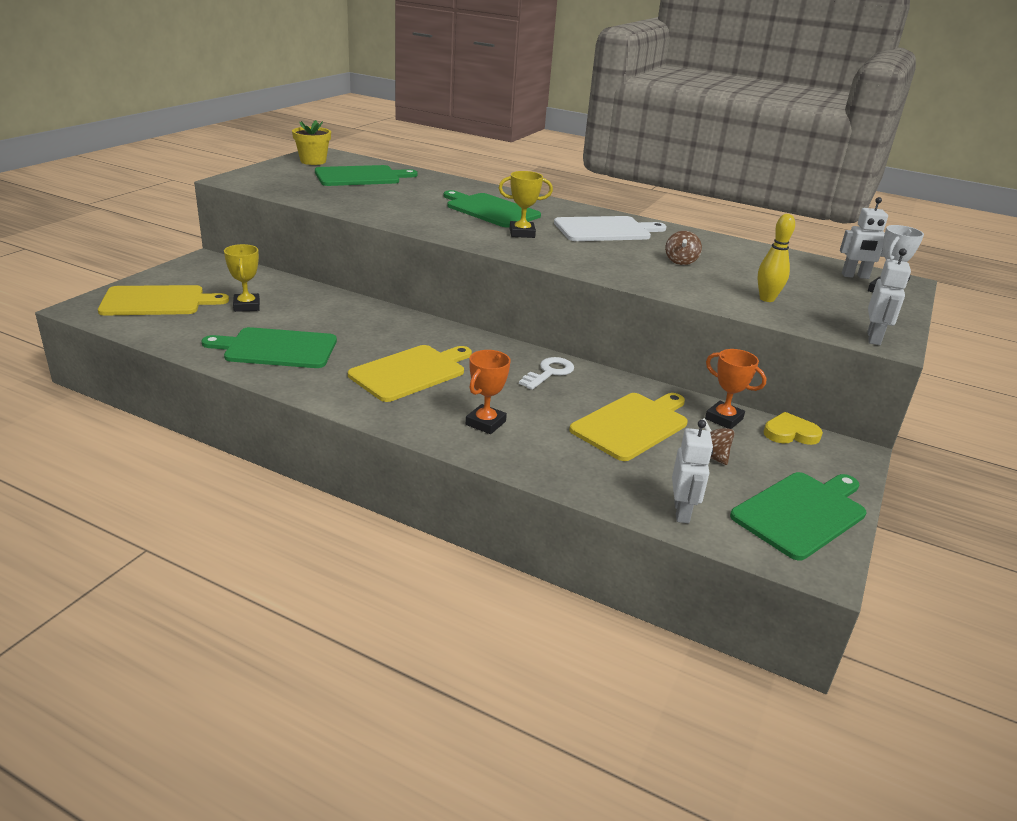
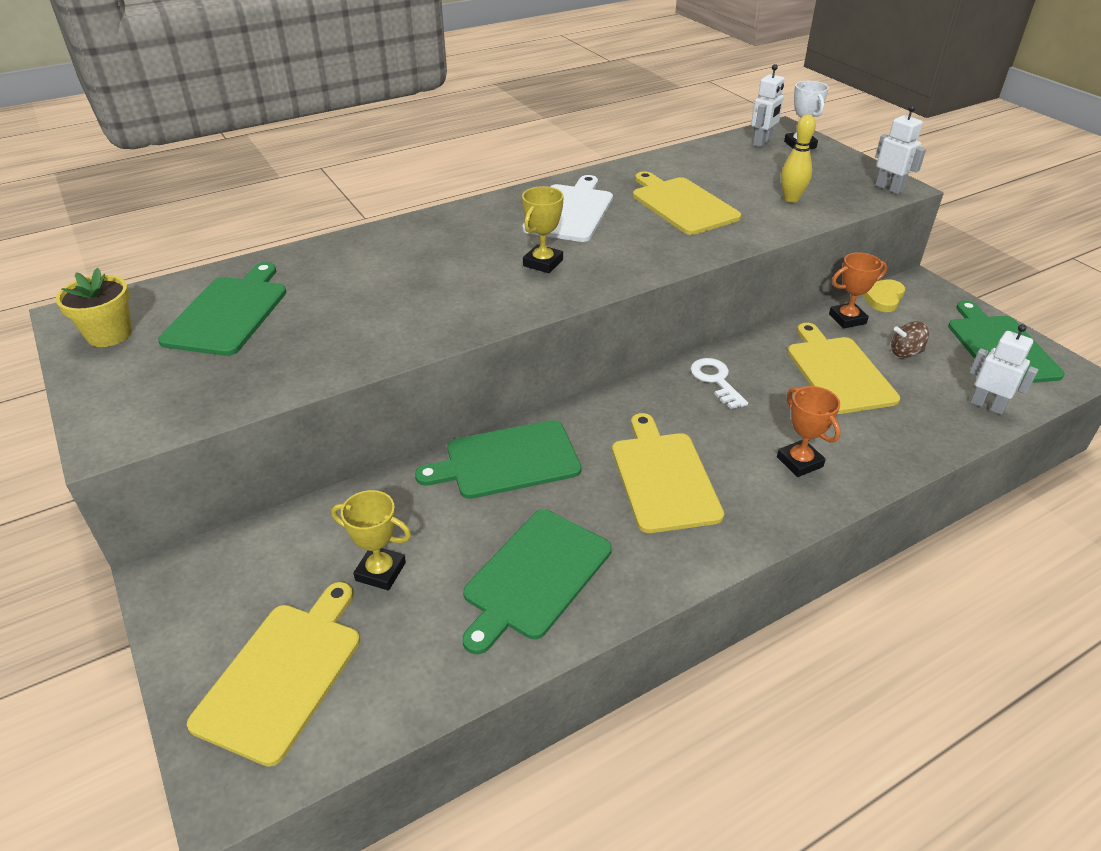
camera: 55 degrees left, 10 degrees up
green cutting board [444,190,541,228] -> green cutting board moved to [415,420,581,499]
brown spinning top [665,231,702,265] -> yellow cutting board [633,171,741,235]

